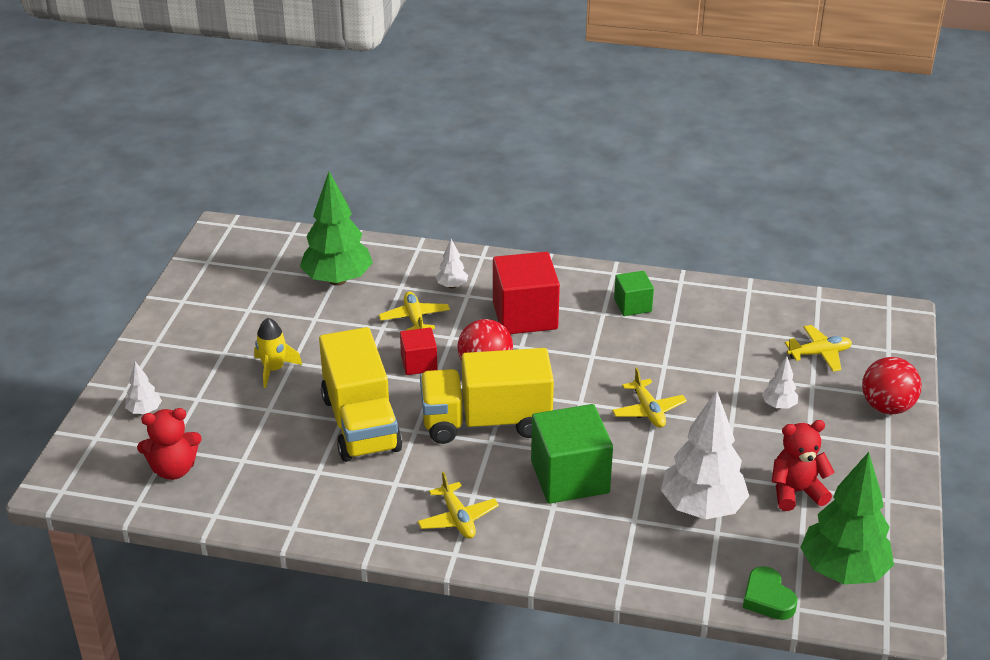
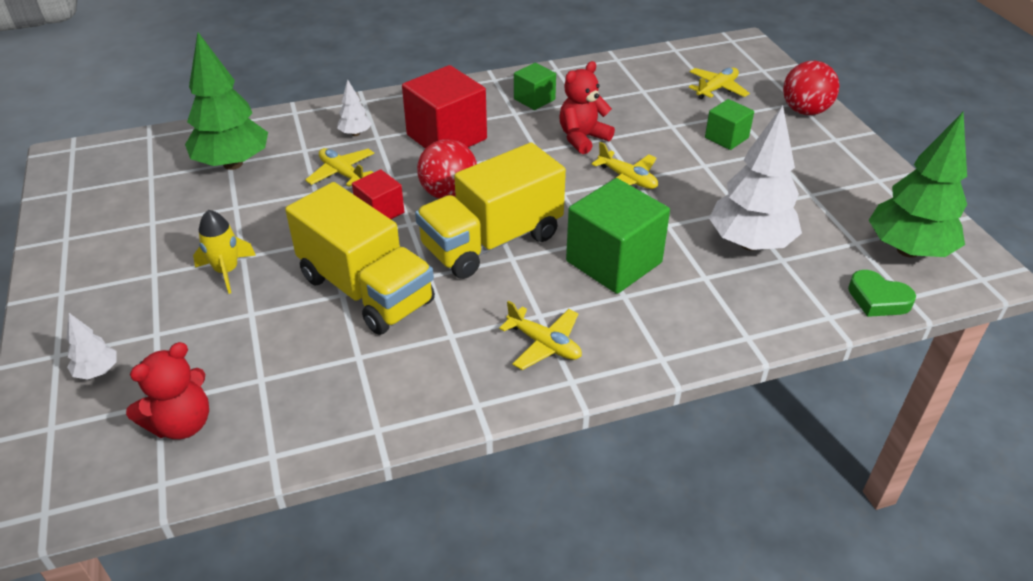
camera: 30 degrees left, 5 degrees up
white tree [762,356,798,409] -> green cube [705,99,754,150]
red teddy bear [772,420,835,511] -> red teddy bear moved to [559,61,615,154]

